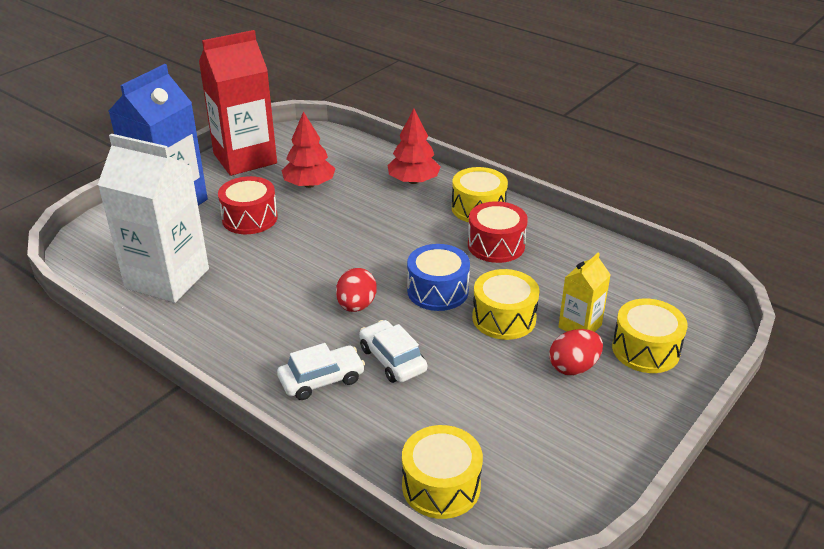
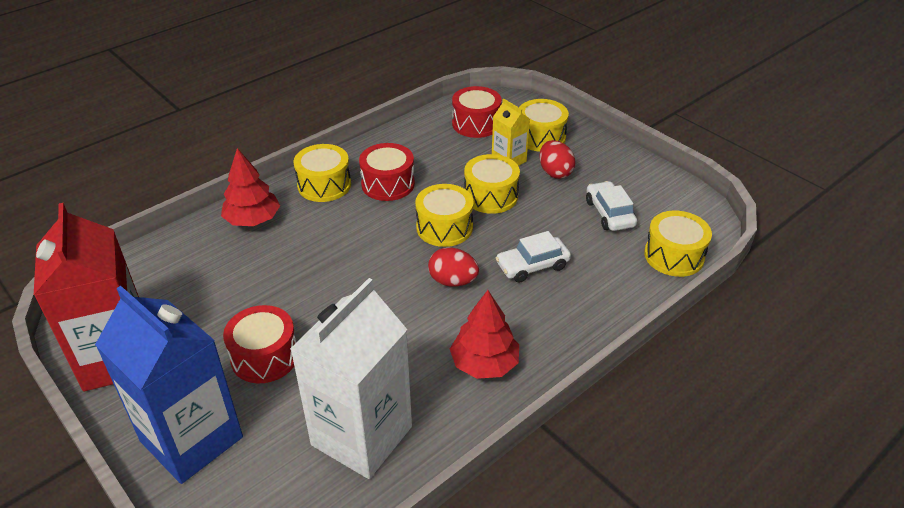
camera: 80 degrees left, 5 degrees up
white car [277,343,365,400] -> white car moved to [586,181,637,231]
red tree [282,111,336,188] -> red tree moved to [450,290,519,379]
blue drum [407,244,470,311] -> yellow drum [415,184,474,247]
none -> red drum [452,86,502,138]

